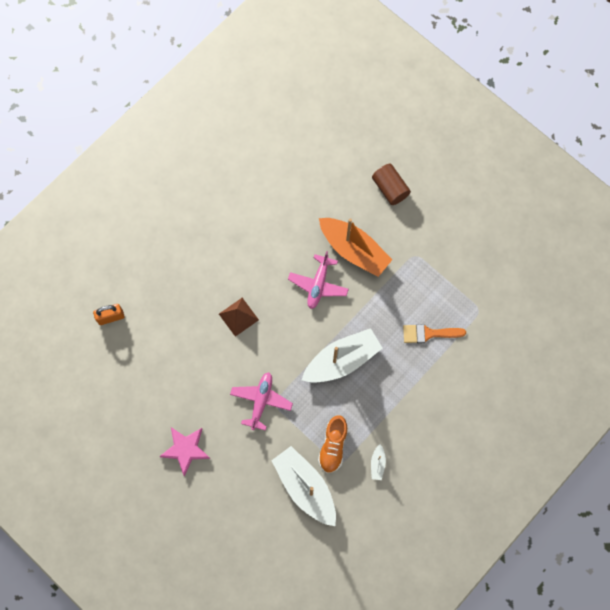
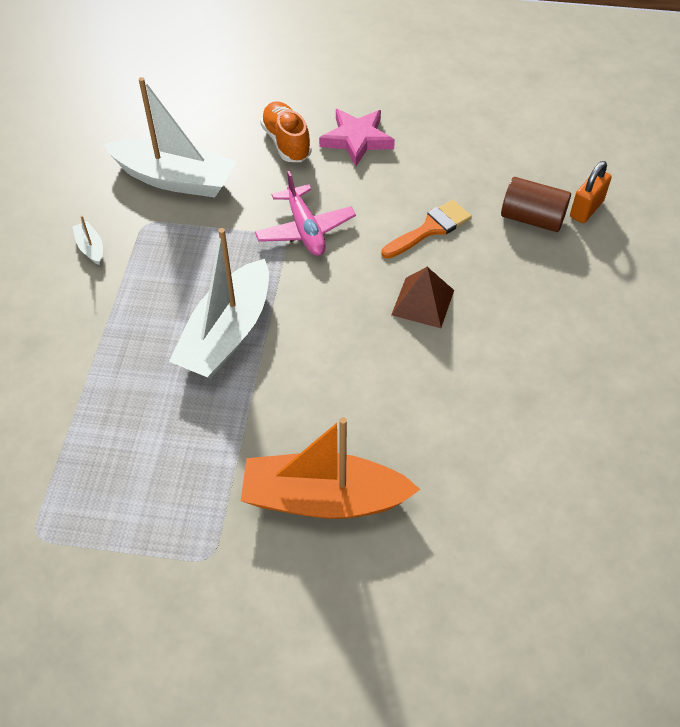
camera: 145 degrees right, 20 degrees down
pink plane [288,251,349,309] -> none
orange shoe [318,415,348,473] -> orange shoe moved to [260,101,312,162]
brown cylinder [372,164,411,205] -> brown cylinder moved to [501,177,571,232]
orange brush [403,324,466,343] -> orange brush moved to [381,200,472,259]

